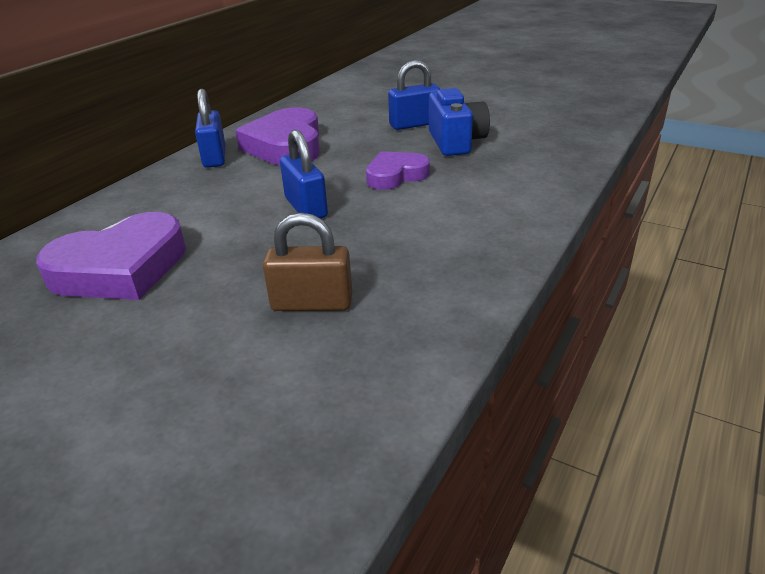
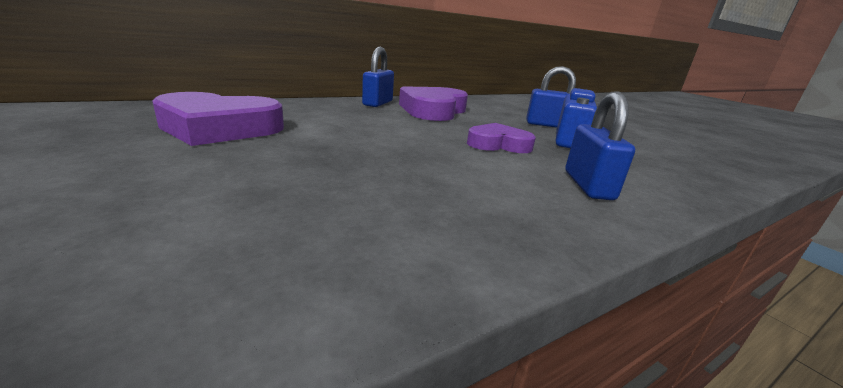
camera: 25 degrees right, 10 degrees down
brown padlock [263,213,352,311] -> none
blue padlock [280,129,328,219] -> blue padlock moved to [565,91,635,200]

